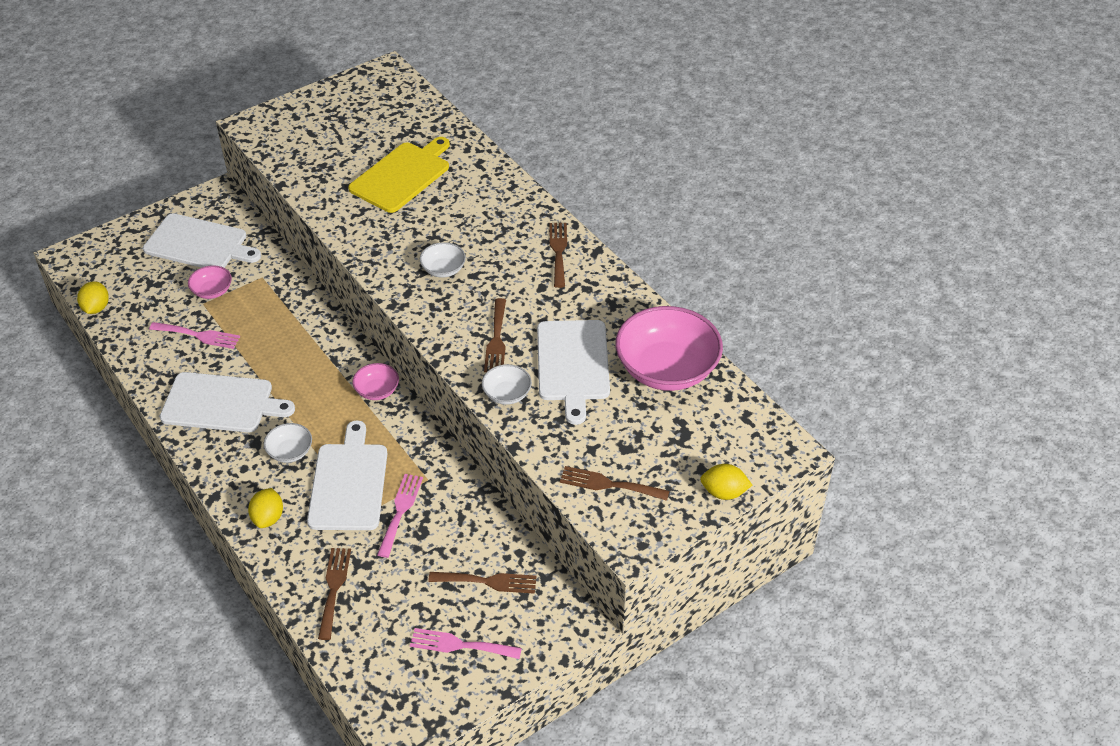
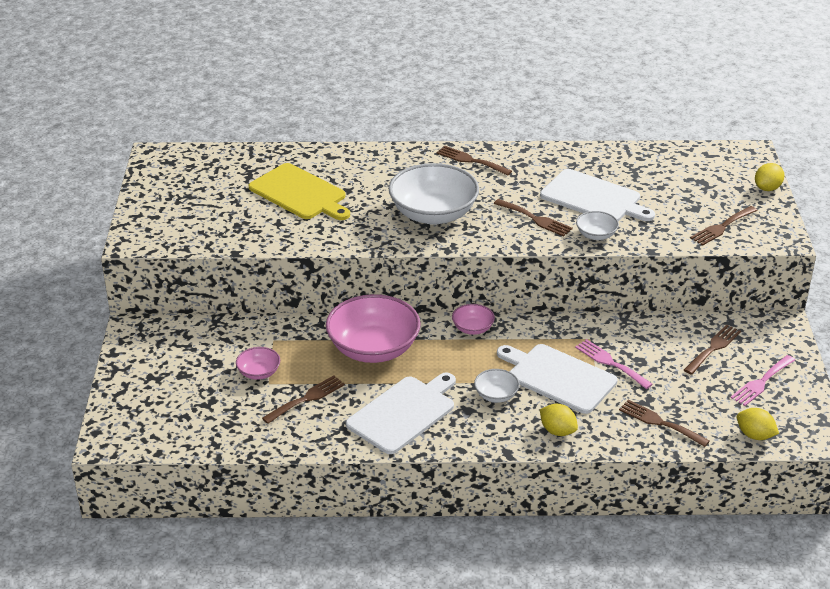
camera: 55 degrees left, 10 degrees down
yellow lemon [77,281,109,314] -> yellow lemon moved to [737,408,779,440]
white cutting board [143,214,261,268] -> none
pink fork [149,322,240,349] -> brown fork [262,375,345,424]
yellow cutting board [348,137,450,213] -> yellow cutting board turned 150 degrees clockwise [249,163,350,220]
white bowl [420,242,466,278] -> white bowl [389,163,479,225], size x2.16
pink bowl [616,306,723,391] -> pink bowl moved to [326,294,421,363]

